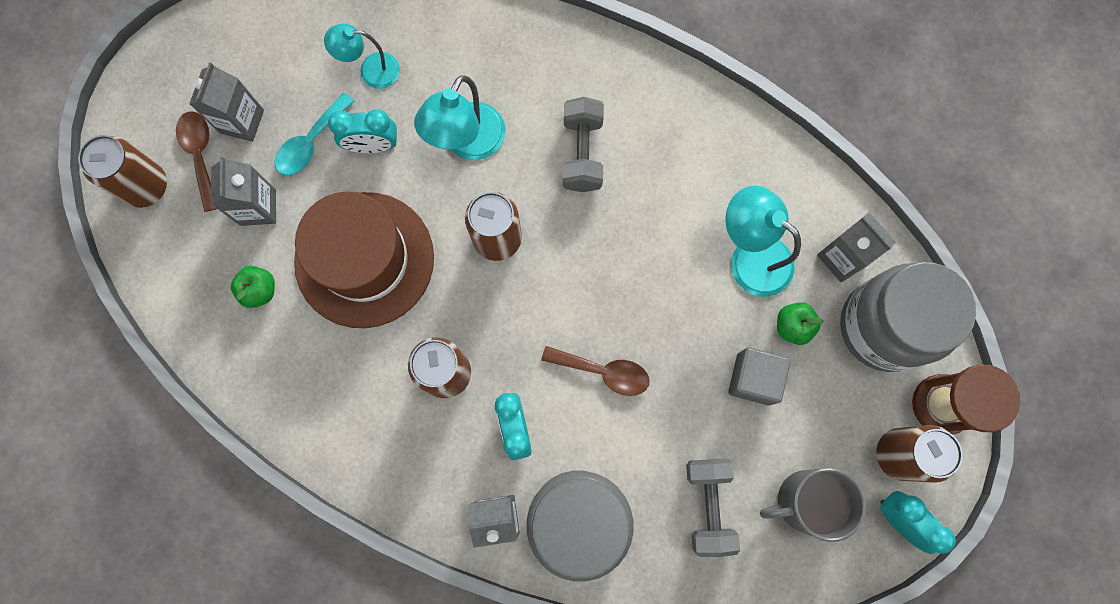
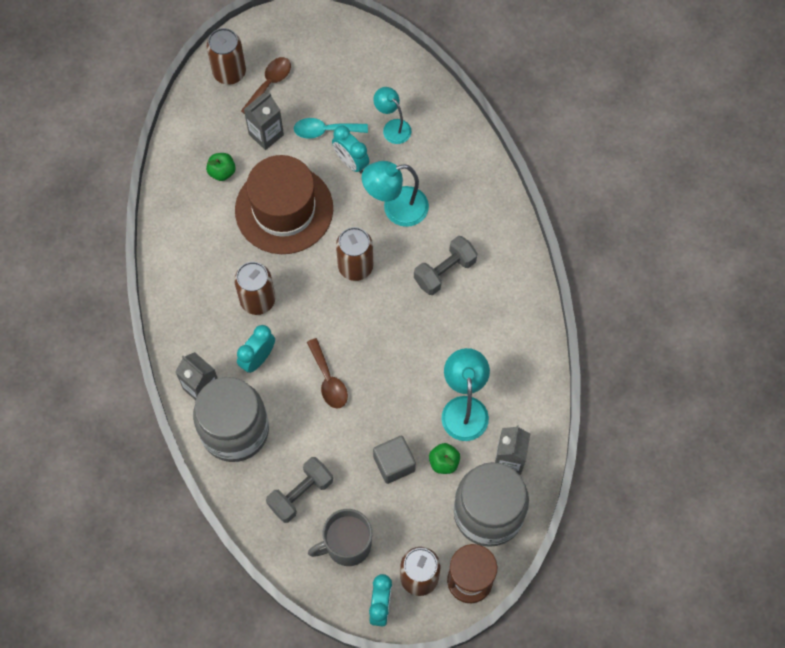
camera: 50 degrees right, 10 degrees down
grey carton [189,62,264,142] -> none
grey mug [760,468,866,542] -> grey mug turned 60 degrees counterclockwise [308,509,372,566]

